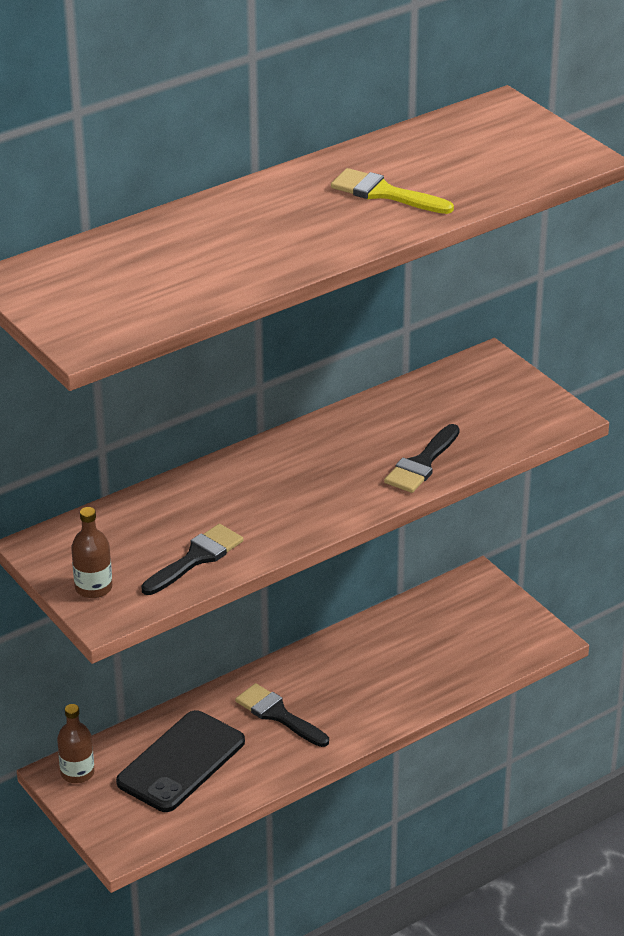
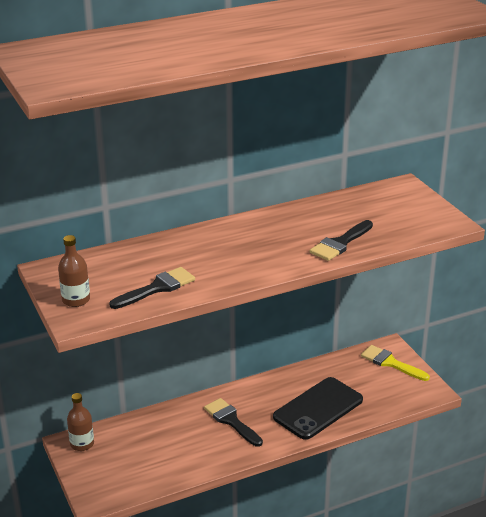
camera: 10 degrees right, 5 degrees down
black phone [116,710,245,812] -> black phone moved to [273,377,363,440]
yellow brush [331,168,454,214] -> yellow brush moved to [361,345,430,381]

